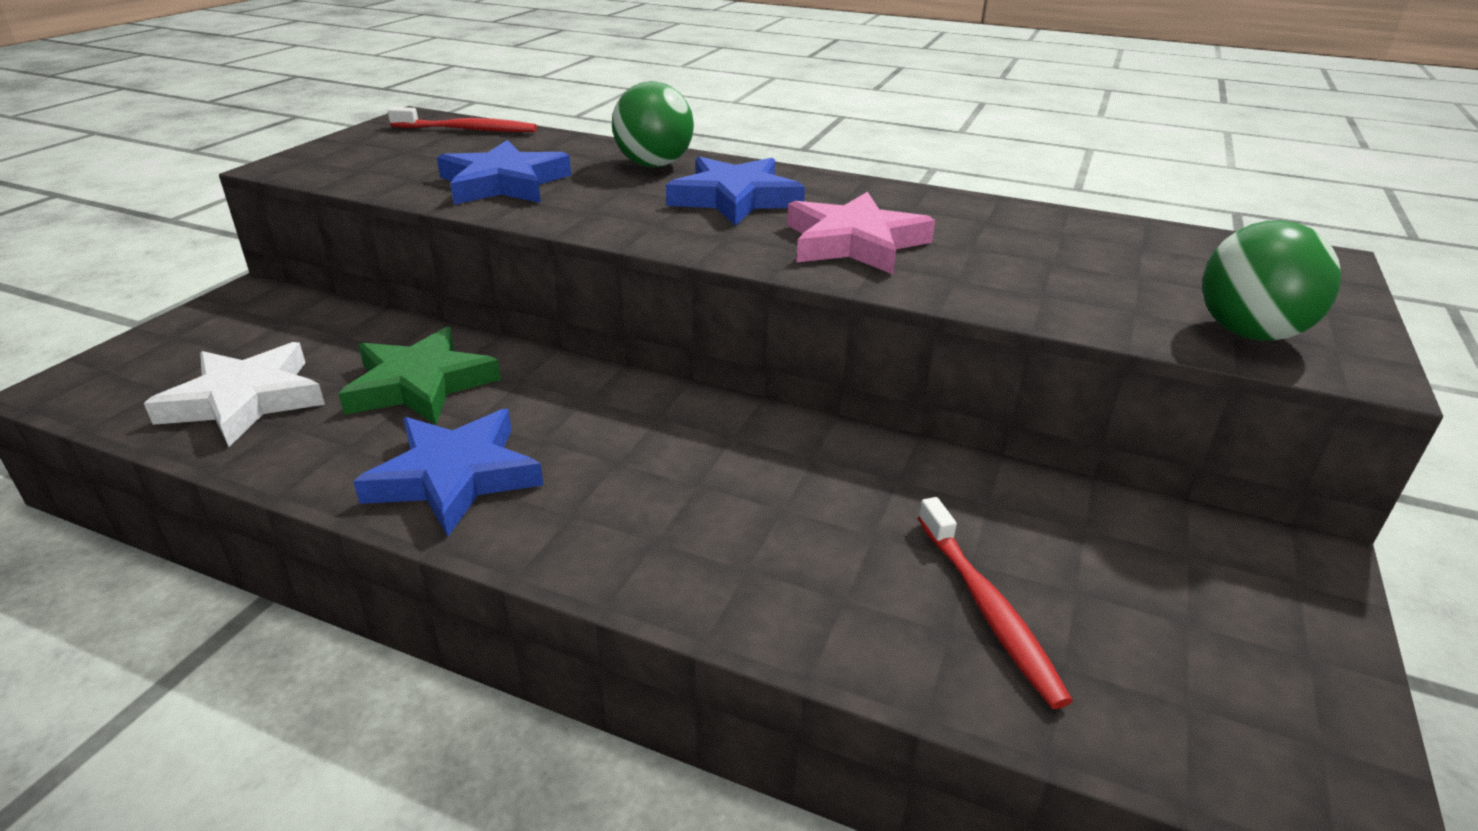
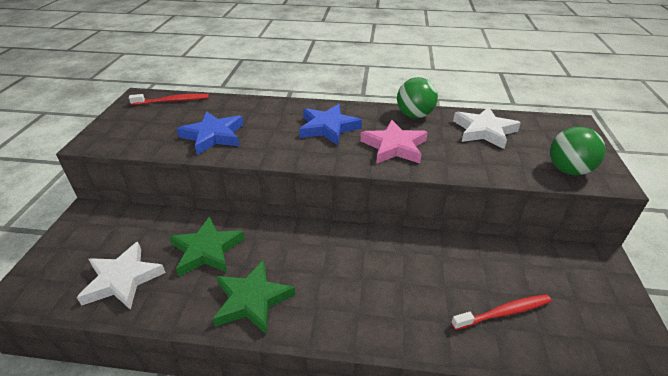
camera: 15 degrees left, 5 degrees up
blue star [353,409,543,537] -> green star [213,260,295,335]
green ball [612,81,694,167] -> green ball moved to [397,77,438,118]
red toothbrush [918,497,1073,709] -> red toothbrush turned 75 degrees counterclockwise [451,294,551,330]
none -> white star [453,107,521,149]

